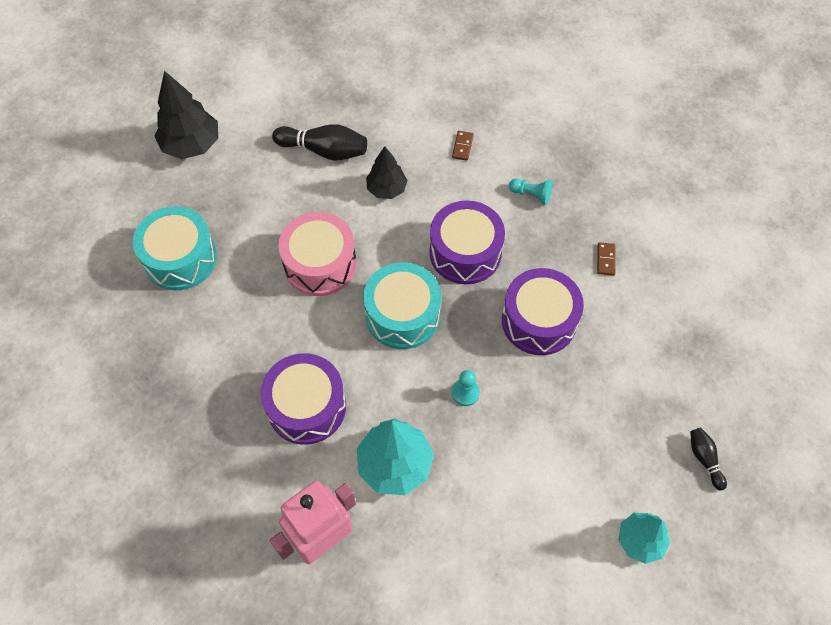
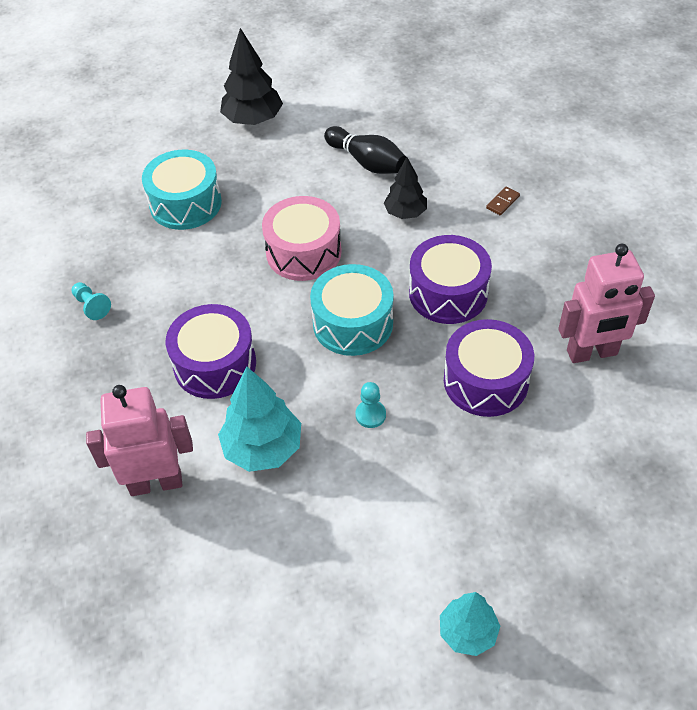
camera: 30 degrees right, 10 degrees down
turquoise pawn [509,178,552,205] -> turquoise pawn moved to [71,282,111,320]
brown domino [597,242,616,276] -> pink robot [558,244,655,363]
black bowling pin [690,427,727,490] -> none

